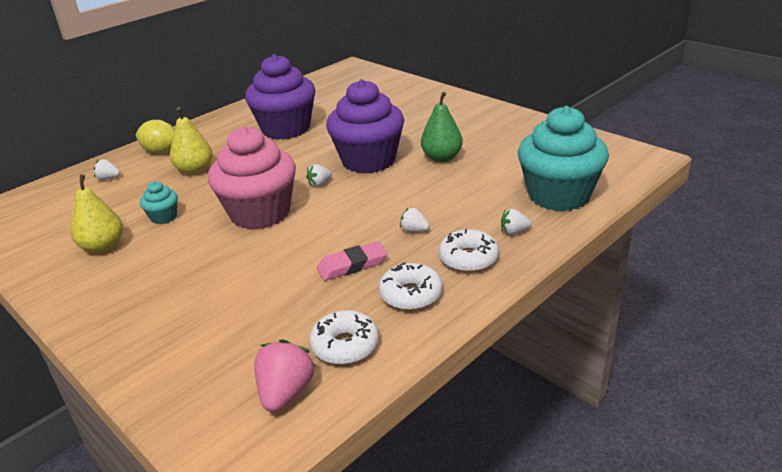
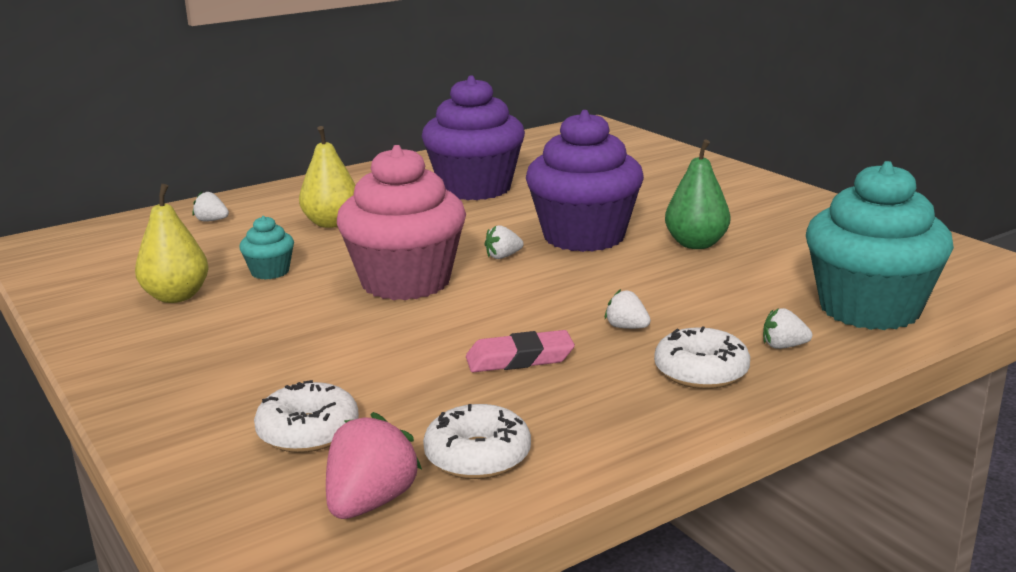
camera: 10 degrees right, 10 degrees down
yellow lemon [135,120,175,153] -> none
white donut [379,263,443,311] -> white donut moved to [254,380,359,453]

